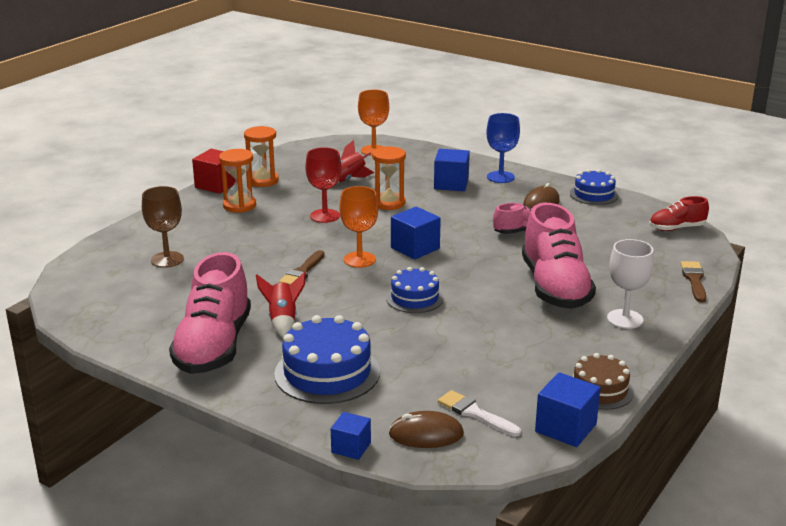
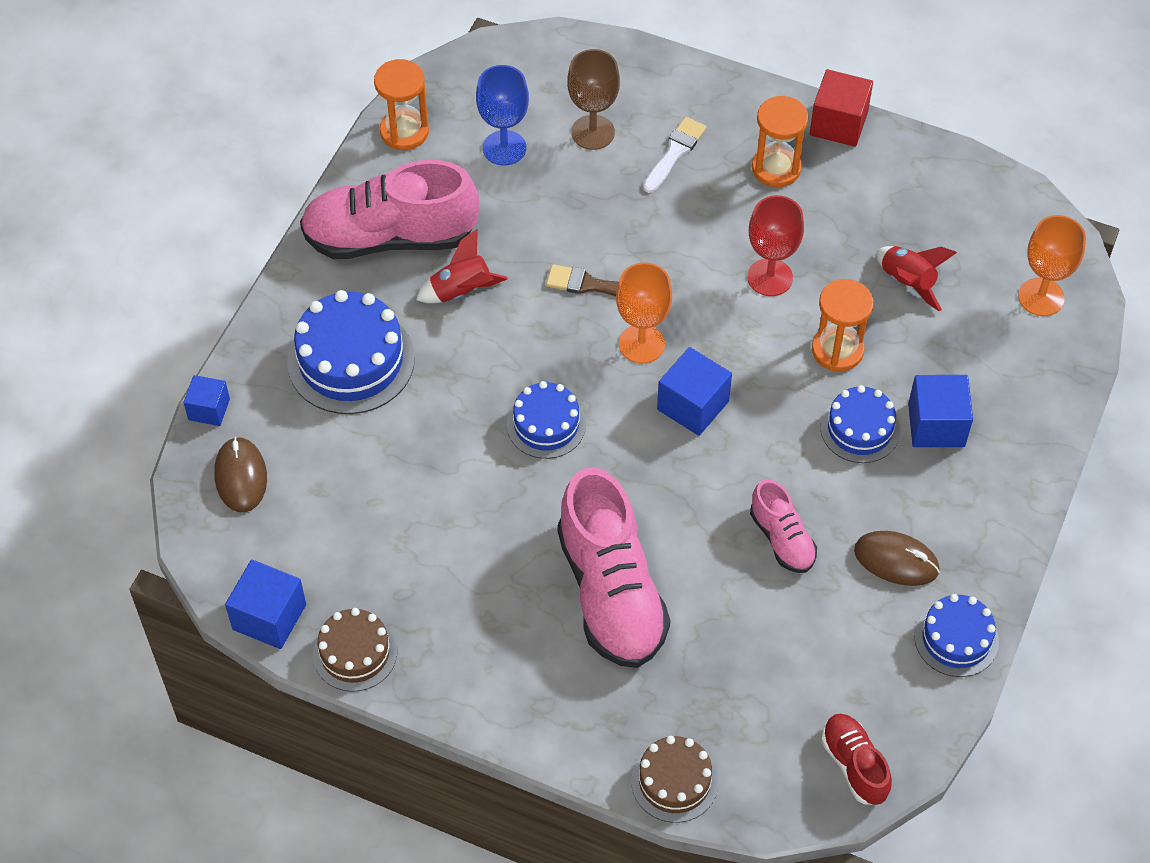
camera: 80 degrees right, 30 degrees up
orange hourglass [244,126,279,187] -> orange hourglass moved to [374,59,429,150]
white brush [438,390,521,436] -> white brush moved to [643,117,706,193]
blue goblet [486,113,520,183] -> blue goblet moved to [476,65,529,165]
pink shoe [522,203,596,309] -> pink shoe turned 90 degrees counterclockwise [557,468,670,668]
white goblet [607,239,654,329] -> none
brown brush [681,261,706,302] -> brown cake [631,736,718,823]
none -> blue cake [820,385,900,463]

